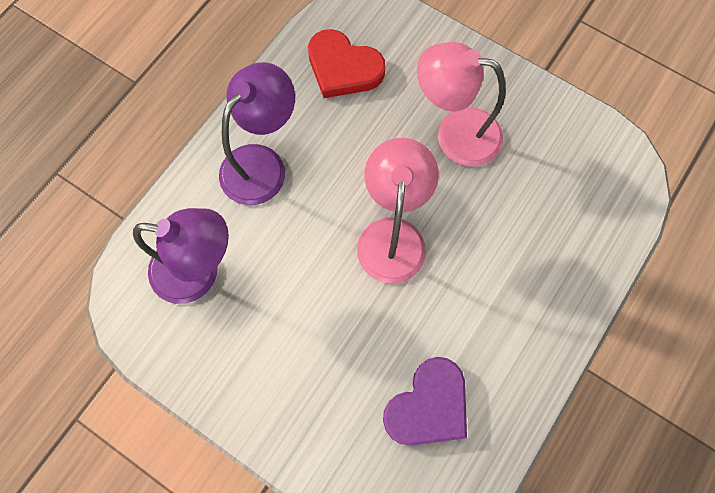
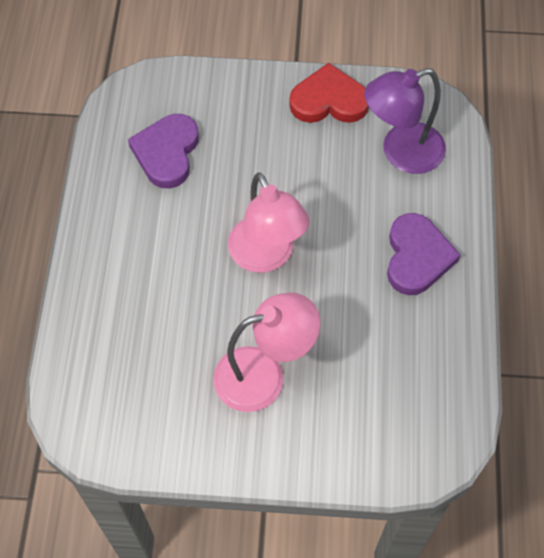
camera: 150 degrees right, 10 degrees down
purple lamp [219,62,295,205] -> purple heart [387,213,461,295]
red heart [308,29,385,98] -> red heart moved to [289,63,369,123]

